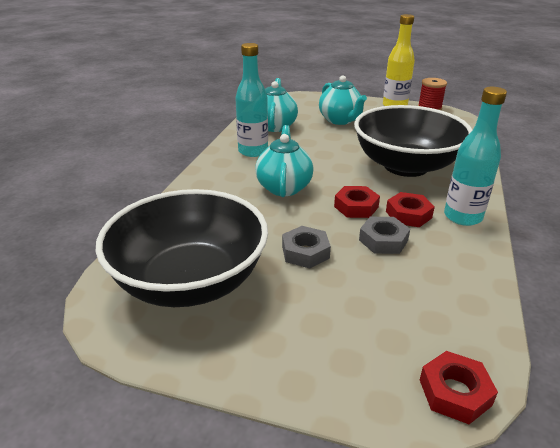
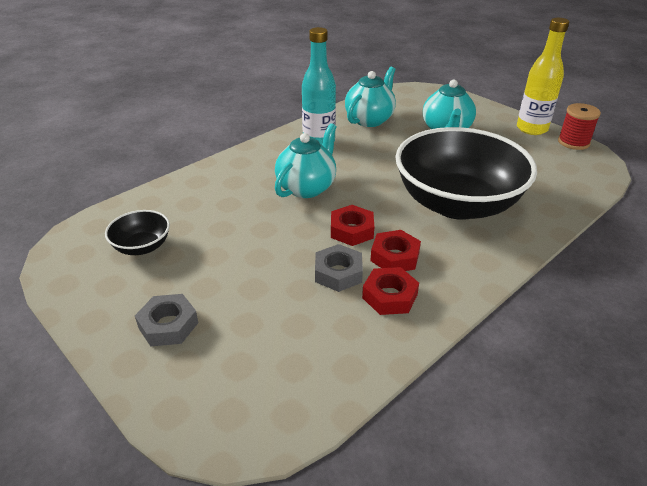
camera: 30 degrees right, 5 degrees up
black bowl [96,189,268,307] -> black bowl [105,210,170,255], size x0.42
grey nut [282,226,331,268] -> grey nut moved to [135,294,198,347]
red nut [420,351,498,424] -> red nut moved to [362,267,419,315]
turquoise bottle [444,87,507,226] -> none

